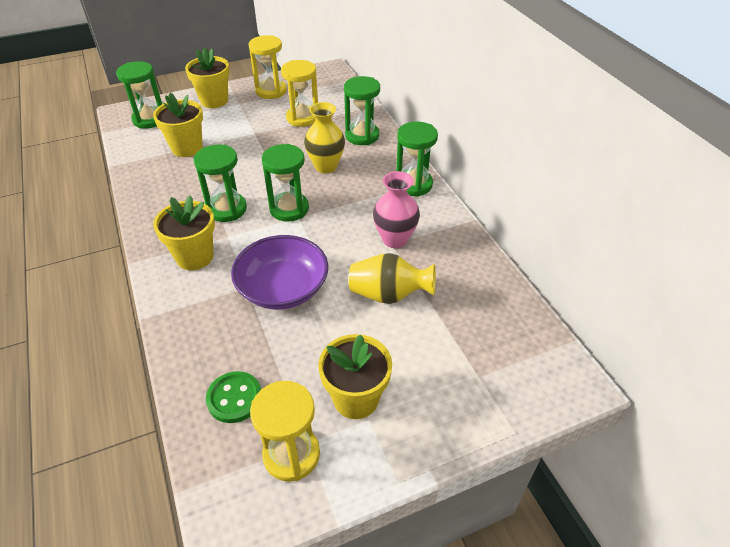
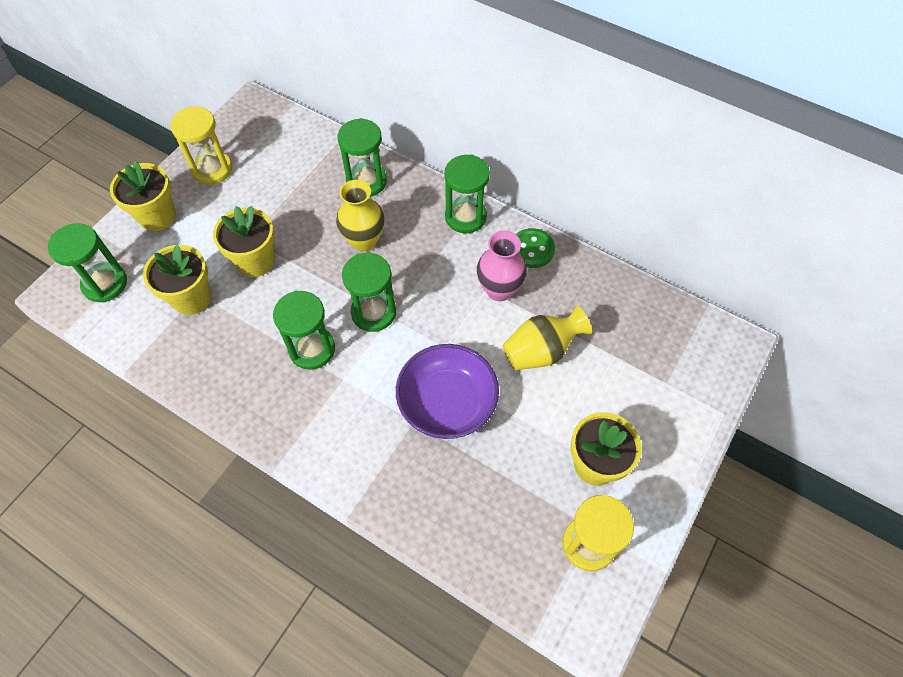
camera: 35 degrees left, 15 degrees up
yellow flower pot [153,195,215,270] -> yellow flower pot moved to [213,206,275,277]
green button [206,371,261,423] -> green button moved to [516,228,555,268]
yellow hourglass [281,60,318,127] -> none

